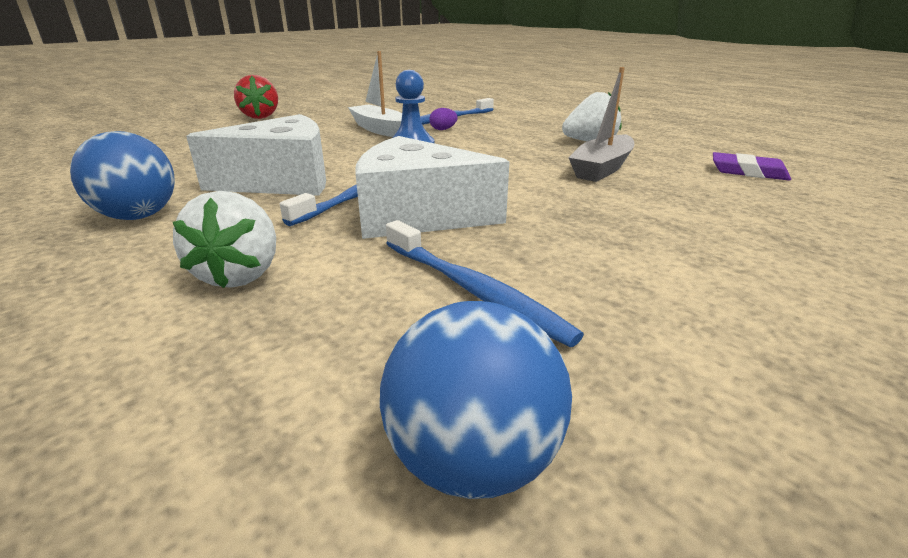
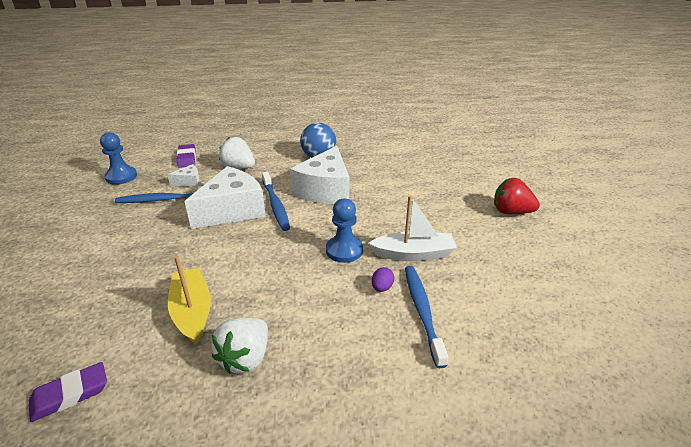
camera: 125 degrees right, 5 degrees up
blue ball [380,301,572,499] -> blue pawn [100,132,137,185]
grey boat [568,67,634,182] -> yellow boat [168,256,211,345]
none -> white cheese [167,164,200,187]
none -> purple eraser [177,144,196,168]

